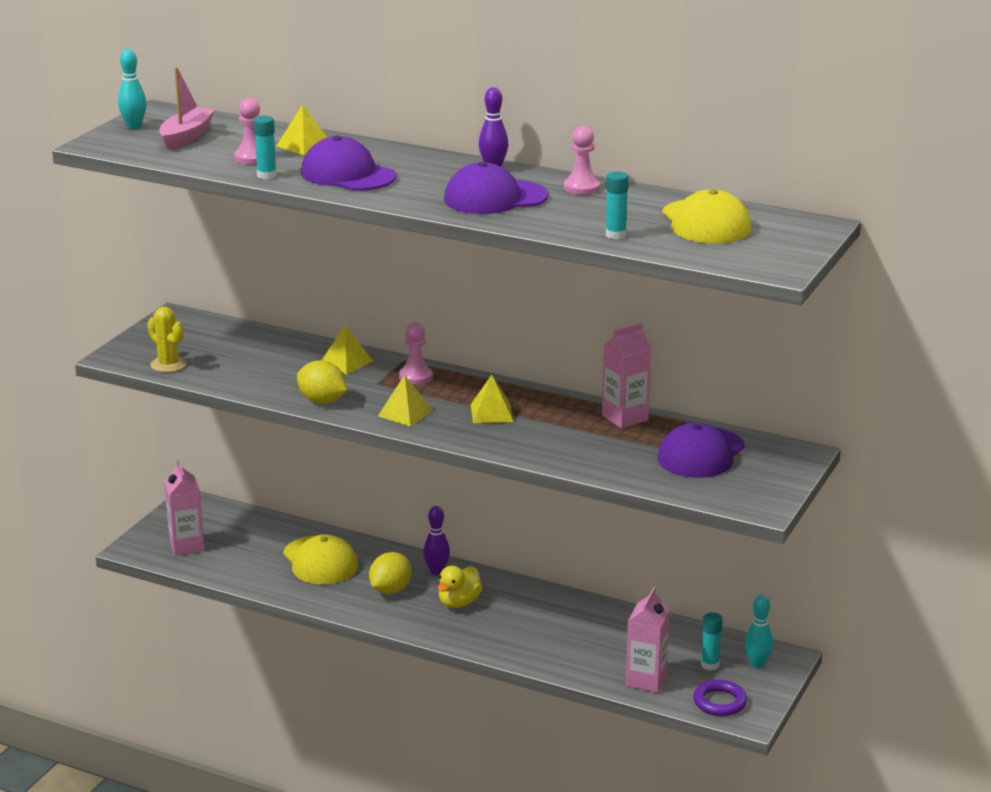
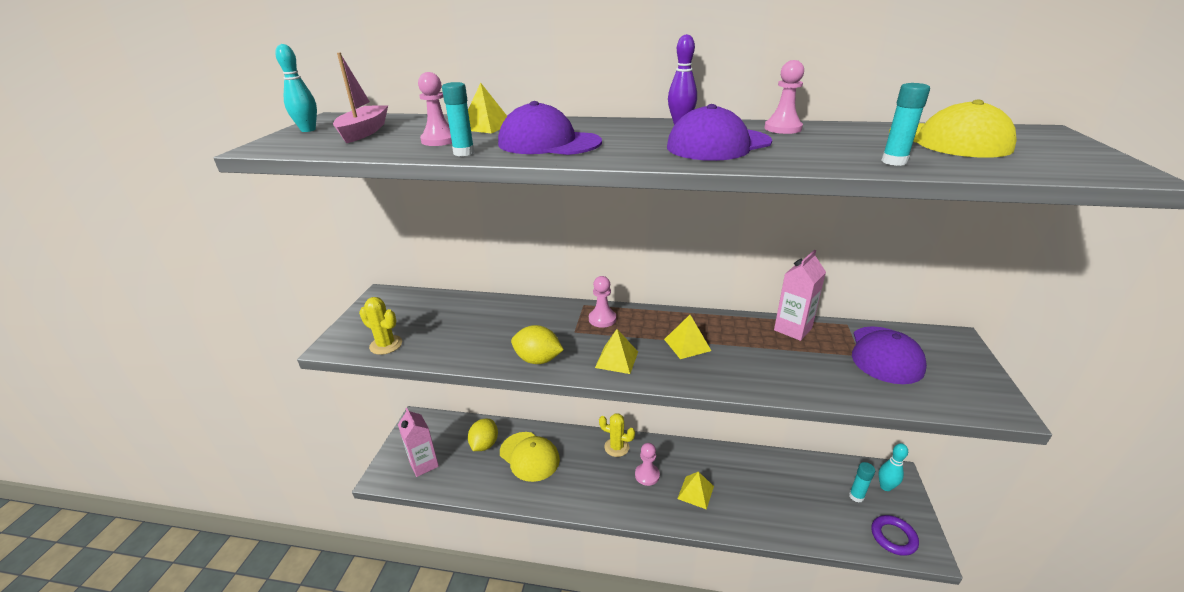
camera: 15 degrees left, 5 degrees up
yellow pyramid [321,326,373,374] -> yellow pyramid moved to [677,471,714,510]
yellow lemon [369,552,412,594] -> yellow lemon moved to [468,419,498,451]
purple bowling pin [423,506,450,575] -> yellow cactus [599,413,635,457]
yellow duck [438,566,482,608] -> pink pawn [635,443,660,486]
pink carton [626,587,670,693] -> none

